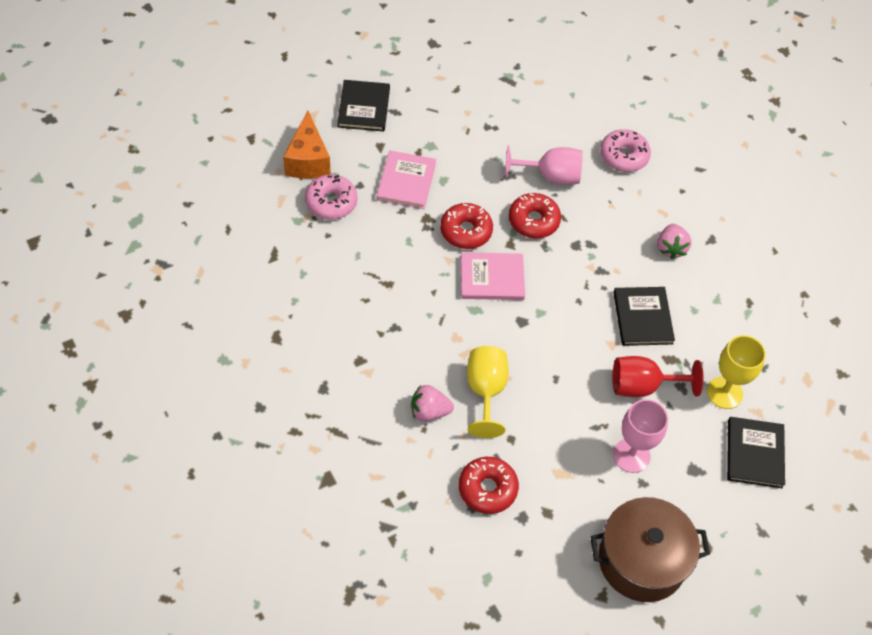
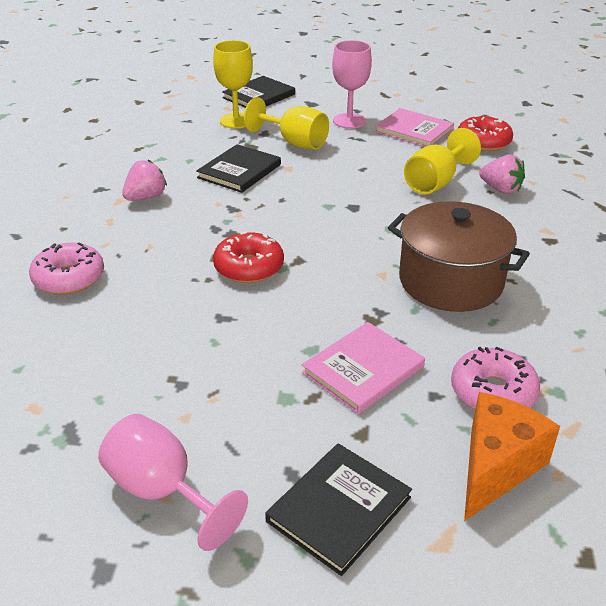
camera: 140 degrees left, 20 degrees down
red donut [440,203,493,249] -> none
pink book [461,252,525,300] -> pink book moved to [375,108,454,147]
pink goblet [505,145,583,185] -> pink goblet moved to [98,414,248,551]
brown pot [590,497,710,602] -> brown pot moved to [388,201,530,312]
red goblet [613,356,703,397] -> yellow goblet [244,97,329,150]

